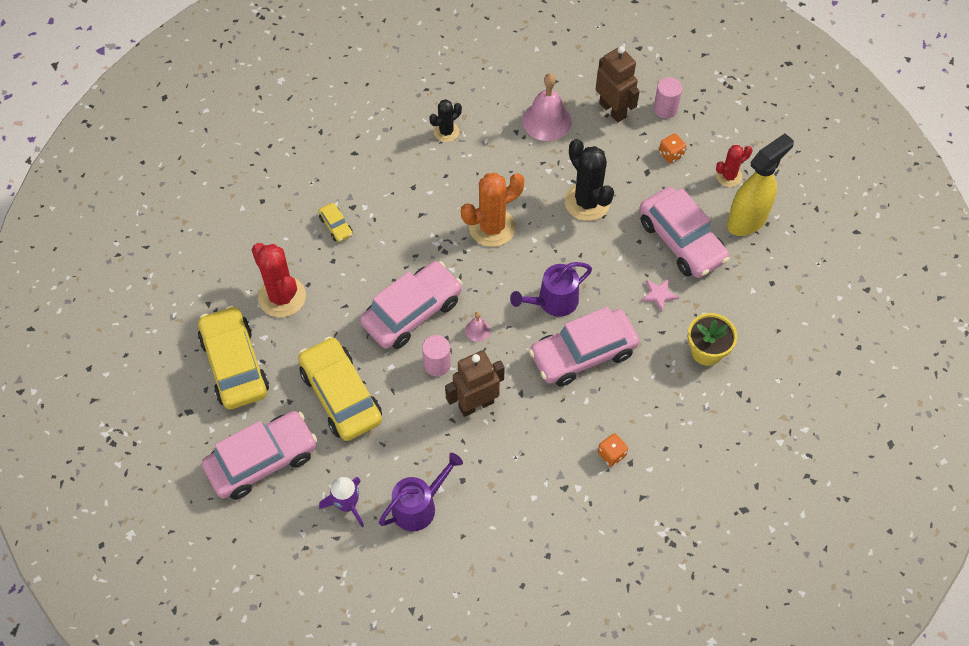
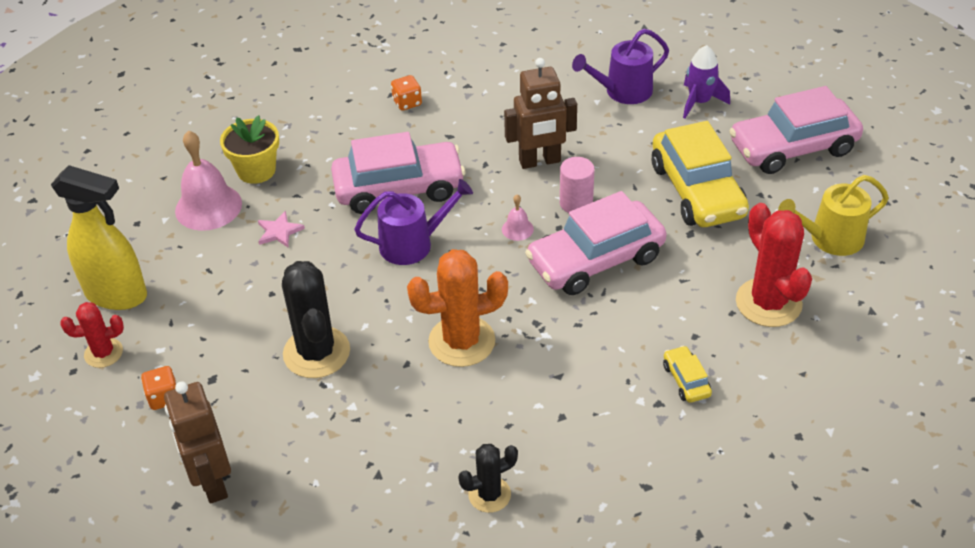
camera: 165 degrees left, 15 degrees down
yellow car [198,305,269,409] -> yellow watering can [778,175,889,256]
pink bell [522,73,572,141] -> pink bell moved to [175,130,242,231]
pink car [639,187,730,278] -> none
pink cylinder [654,77,682,118] -> none
yellow spray bottle [727,133,794,236] -> yellow spray bottle turned 135 degrees counterclockwise [51,165,147,310]

